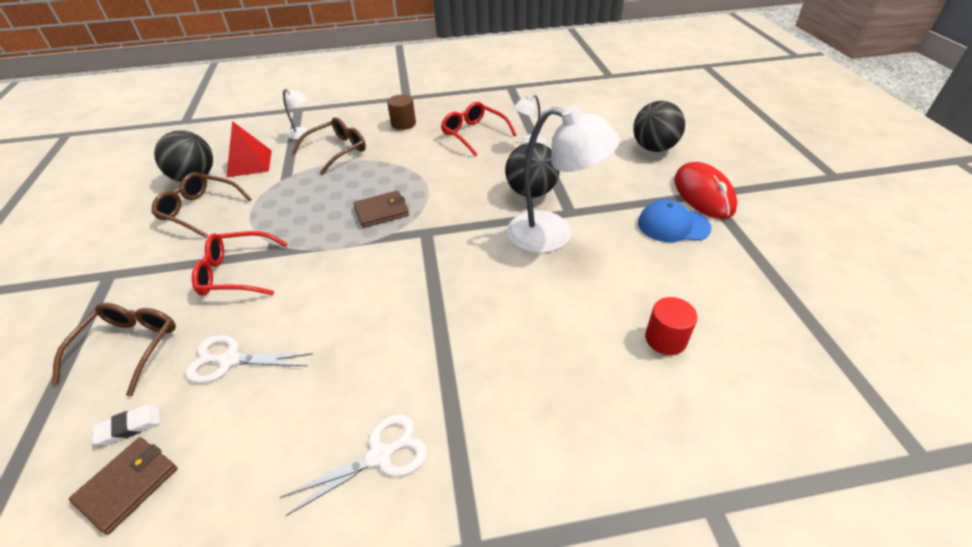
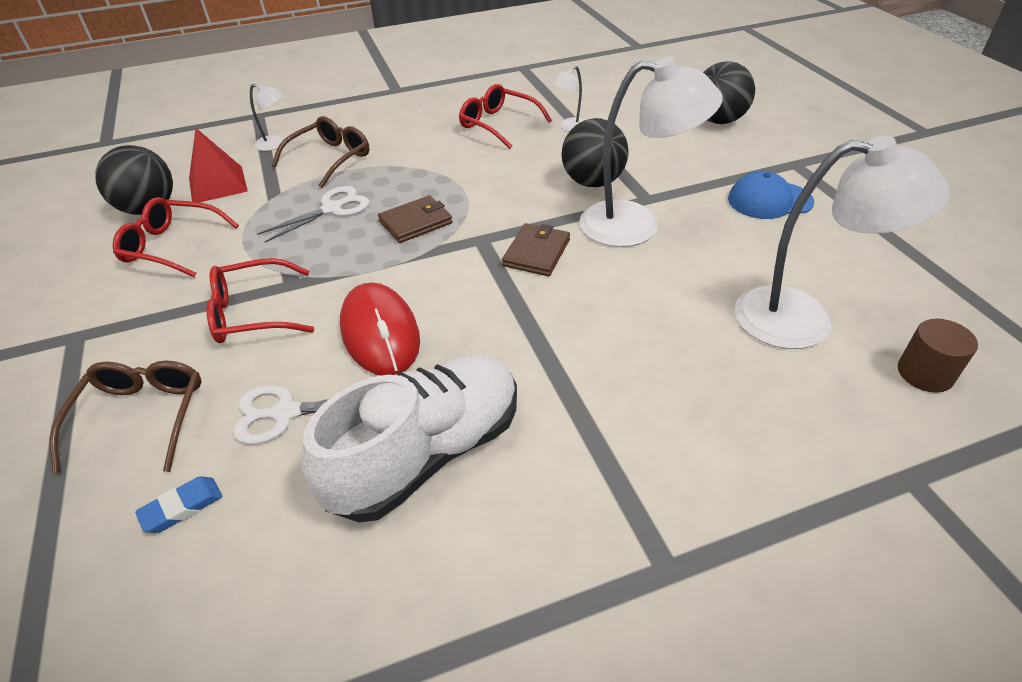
camera: 10 degrees left, 0 degrees up
brown wallet [69,437,177,535] -> brown wallet moved to [502,223,570,276]
white eraser [92,405,161,445] -> blue eraser [135,476,223,533]
brown glasses [151,172,252,238] -> red glasses [113,197,239,277]
white scissors [280,414,428,516] -> white scissors moved to [257,186,370,243]
brown cylinder [387,95,416,130] -> brown cylinder moved to [898,319,978,393]
red cylinder [645,297,698,355] -> white lamp [735,136,949,349]
red mouse [674,162,737,219] -> red mouse moved to [340,282,420,376]
none -> white shoe [301,355,517,522]

